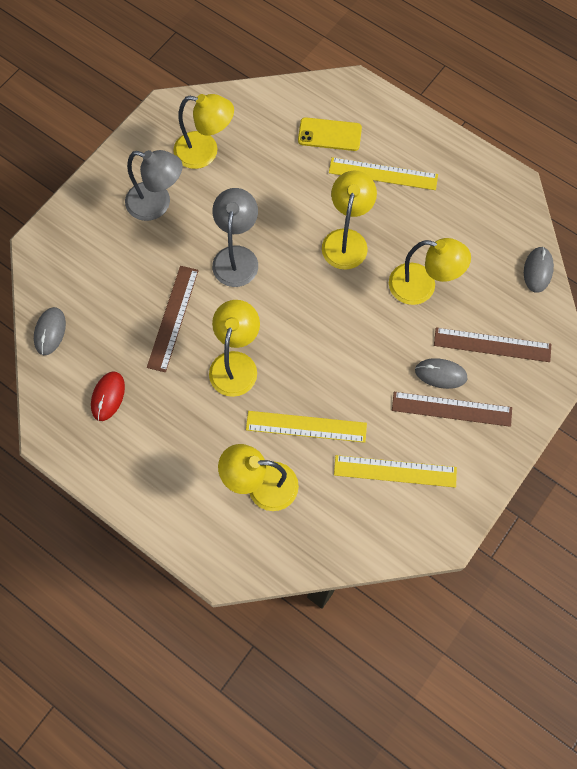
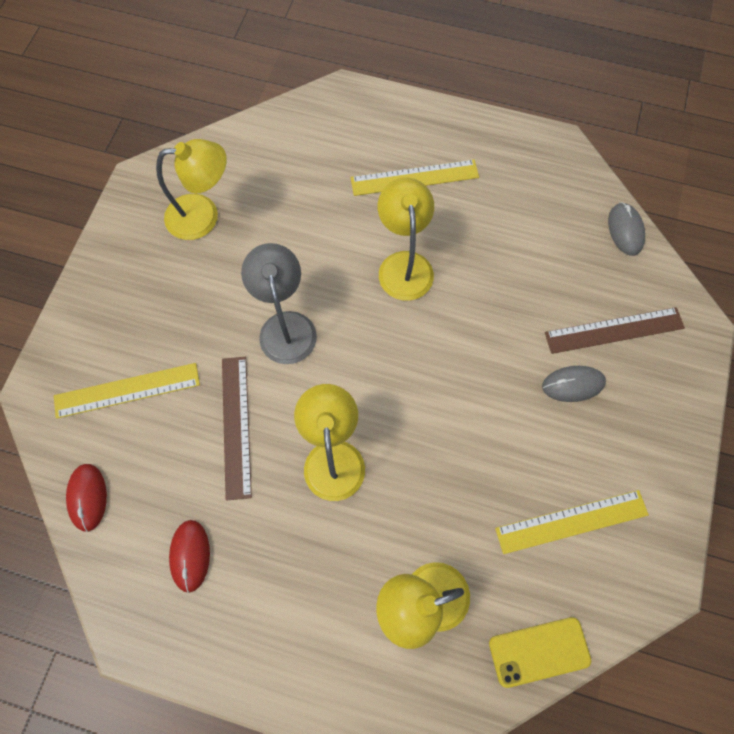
camera: 20 degrees left, 0 degrees up
grey mouse [34,307,66,355] -> red mouse [66,464,107,532]
grey lamp [125,150,183,221] -> none
yellow ruler [246,411,367,443] -> yellow ruler moved to [54,363,200,419]
yellow phone [298,117,362,151] -> yellow phone moved to [489,617,591,688]
yellow lamp [389,238,471,305] -> none
brown ruler [392,392,512,427] -> none

